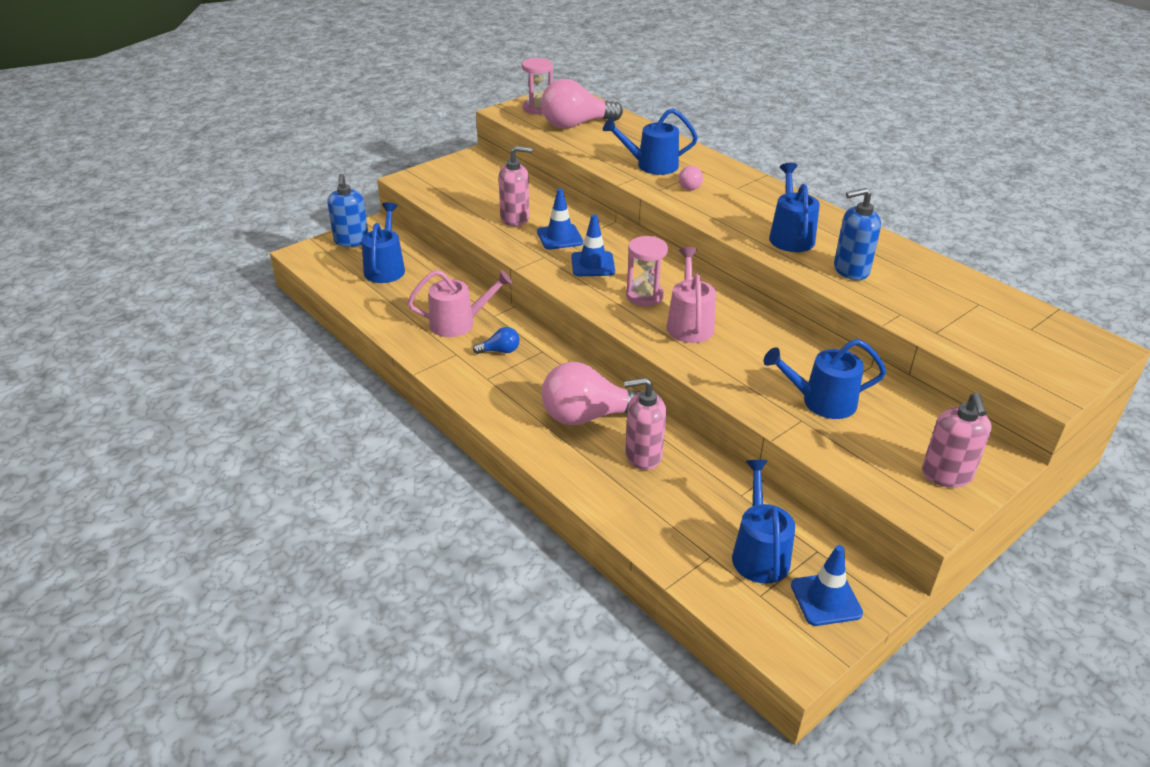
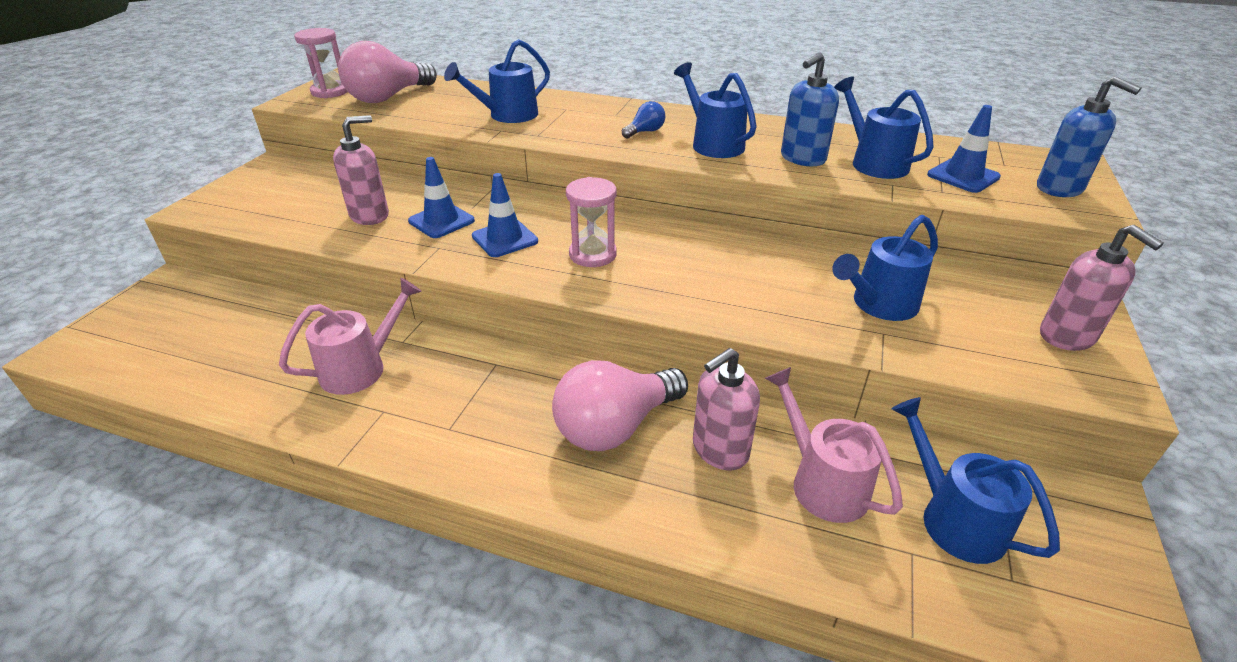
camera: 30 degrees left, 0 degrees up
blue soap dispenser [327,174,368,247] -> blue soap dispenser moved to [1037,76,1142,197]
blue watering can [361,202,405,283] -> blue watering can moved to [834,76,934,179]
blue light bulb [473,327,520,354] -> blue light bulb moved to [622,101,665,139]
pink watering can [667,247,716,343] -> pink watering can moved to [765,367,903,523]
pink light bulb [679,166,703,191] -> none
blue traffic cone [791,545,863,626] -> blue traffic cone moved to [927,105,1001,193]

